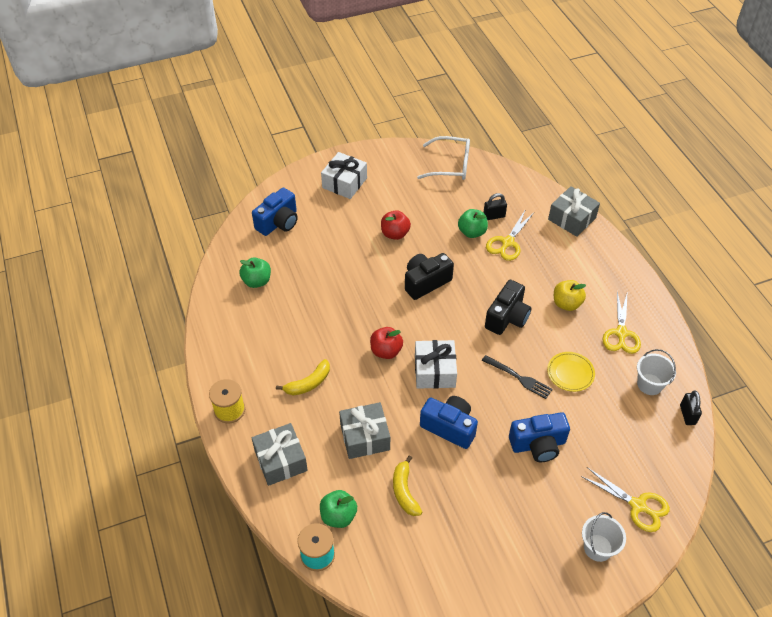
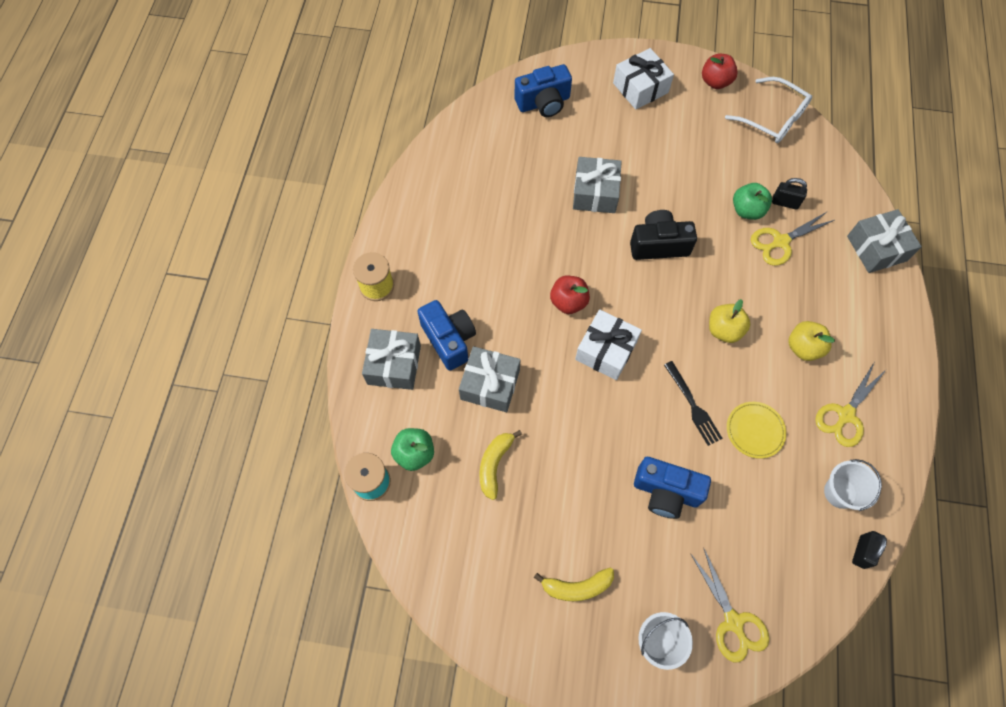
camera: 30 degrees right, 15 degrees up
green apple [239,258,271,288] -> none
yellow banana [276,359,330,395] -> yellow banana moved to [534,568,614,601]
red apple [381,210,411,240] -> red apple moved to [702,54,738,89]
blue camera [420,396,478,449] -> blue camera moved to [417,300,476,371]
black camera [485,280,531,335] -> yellow apple [709,299,750,343]
none -> grey gift [573,157,622,213]

